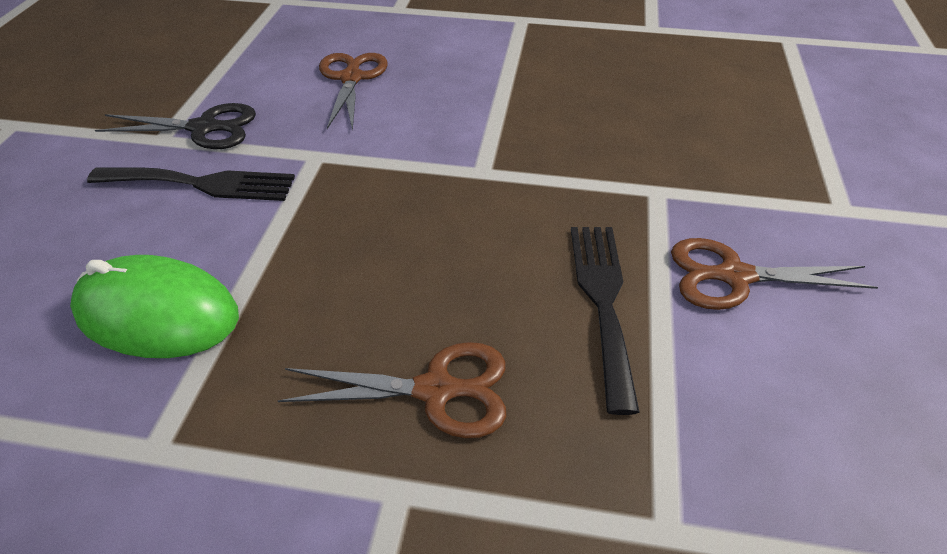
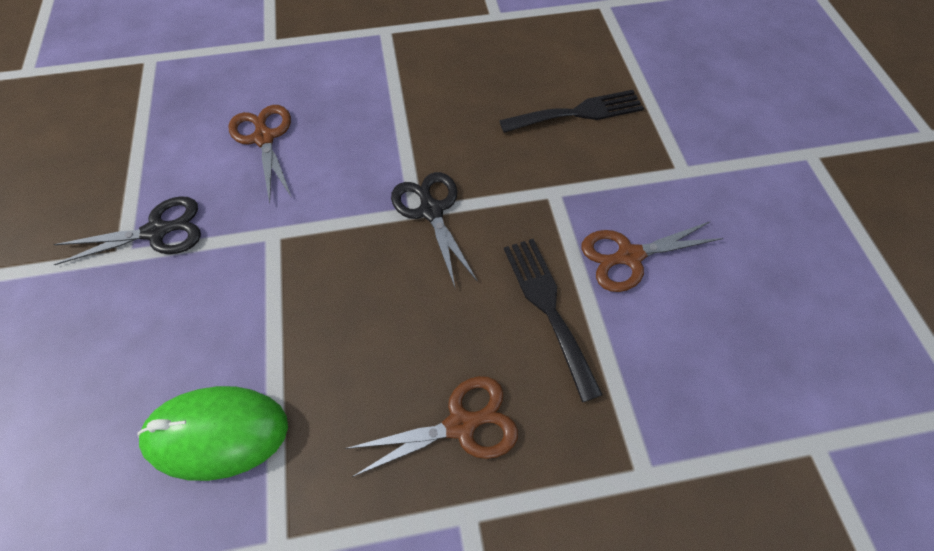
camera: 20 degrees left, 15 degrees up
black fork [87,167,295,201] -> black fork moved to [499,90,644,133]
none -> black scissors [391,172,478,287]

